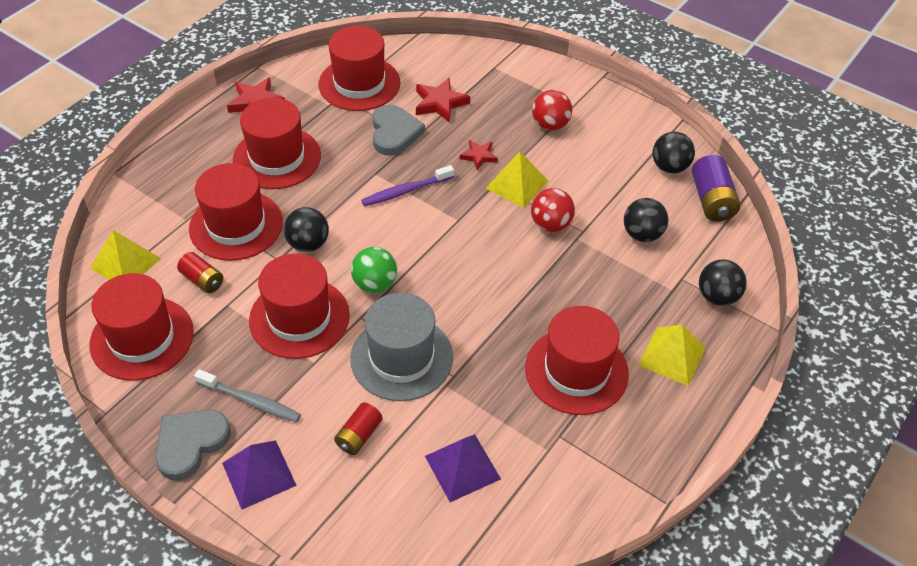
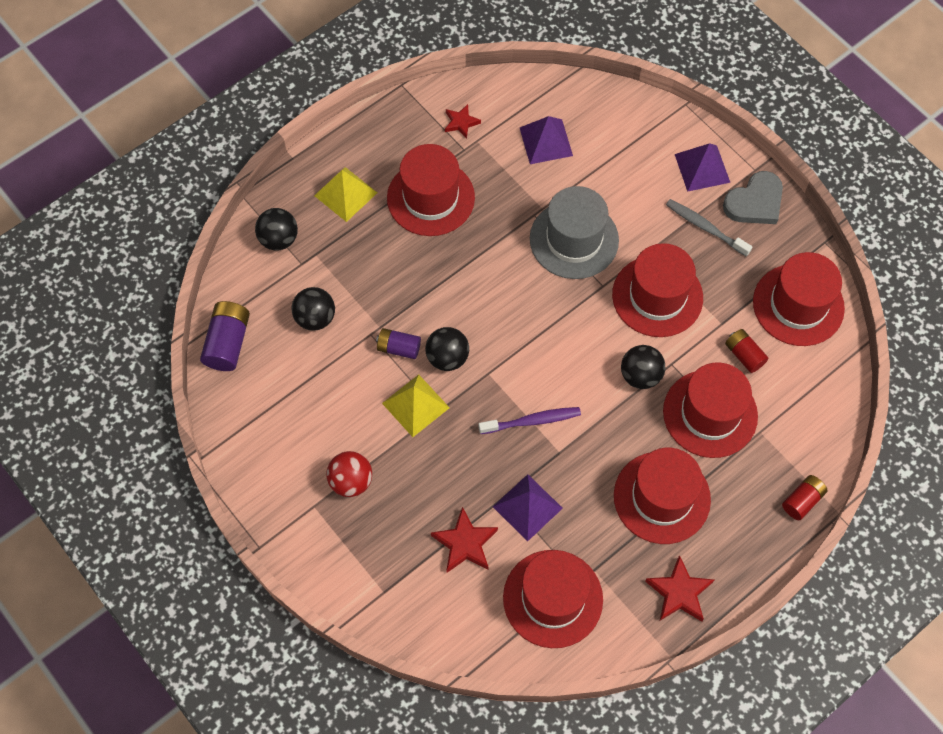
camera: 165 degrees left, 15 degrees up
yellow pyramid [90,230,161,280] -> none
red battery [334,402,383,455] -> red battery moved to [782,475,827,520]
green ball [351,247,397,293] -> none
grey heart [372,104,425,156] -> purple pyramid [493,474,563,542]
red star [460,140,498,170] -> red star moved to [445,104,481,139]
red ball [531,188,575,232] -> purple battery [376,328,421,359]
black ball [652,132,695,173] -> black ball moved to [425,327,469,371]

